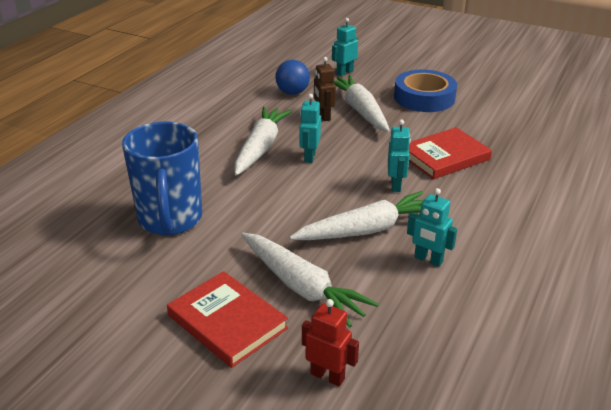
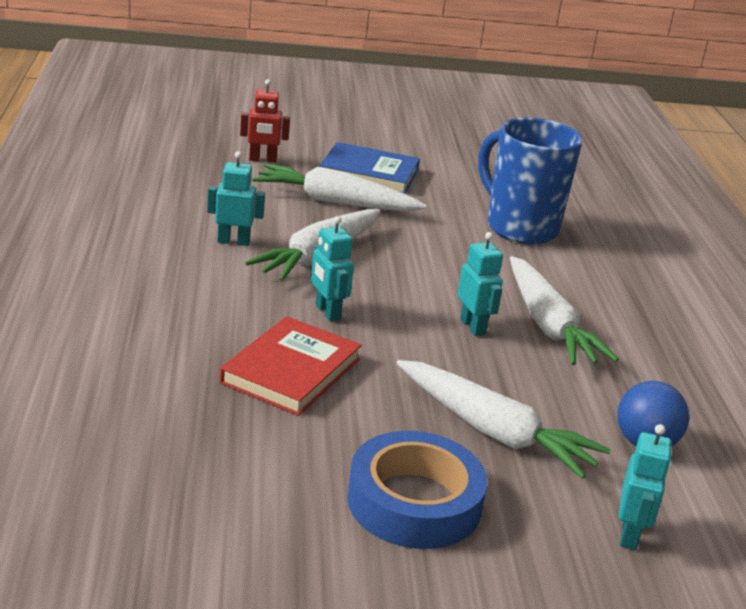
camera: 145 degrees right, 5 degrees down
red book [167,271,288,368] -> blue book [319,142,420,194]
brown robot [314,57,336,121] -> none

